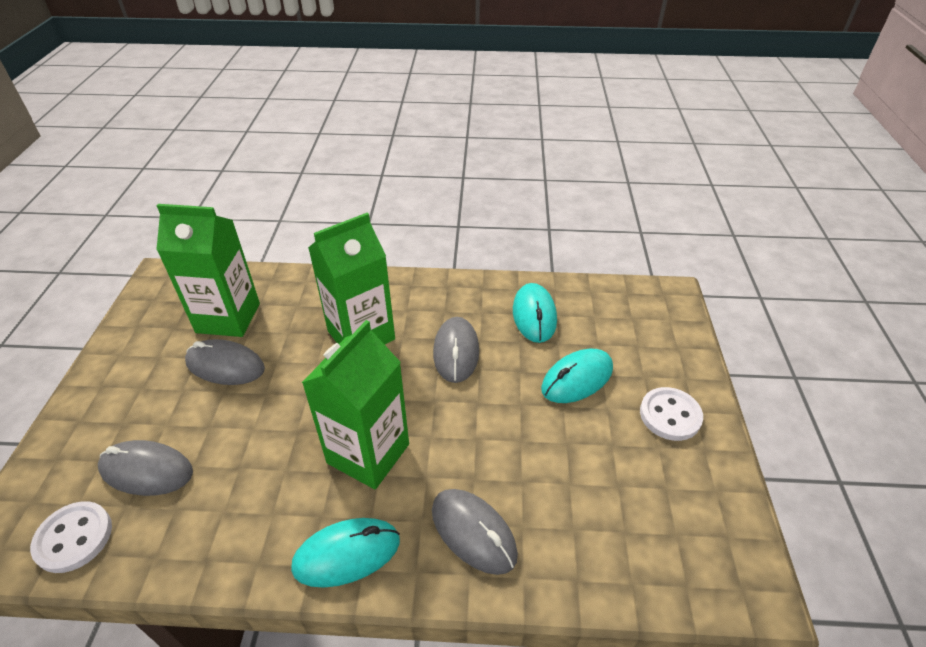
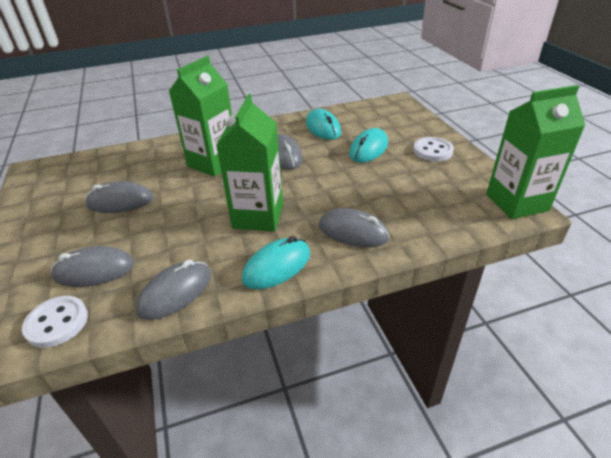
camera: 20 degrees left, 5 degrees down
green carton [156,204,260,337] -> green carton moved to [486,85,586,219]
none -> grey mouse [136,260,211,320]

